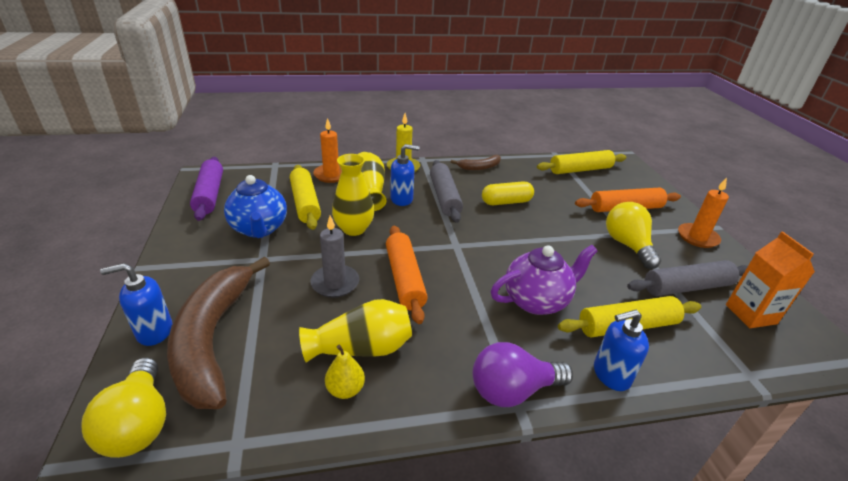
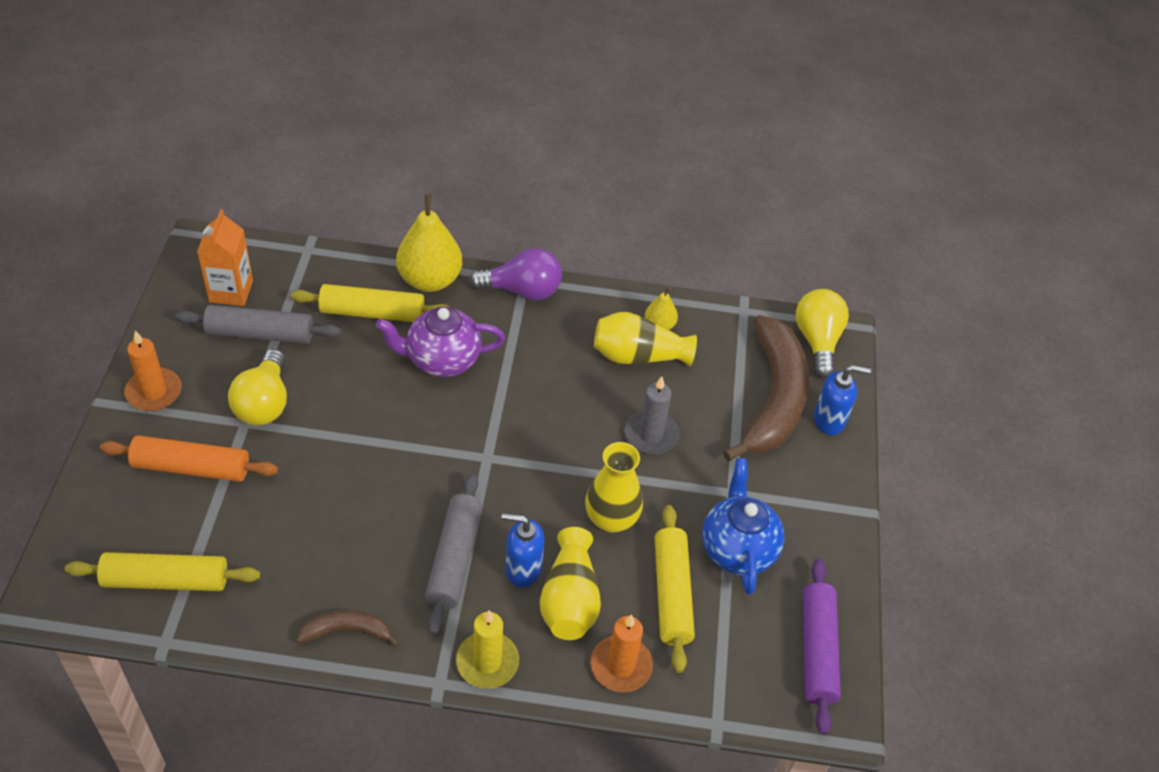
camera: 165 degrees left, 15 degrees up
orange rolling pin [386,226,428,324] -> none
yellow capsule [482,181,534,205] -> none
blue soap dispenser [594,310,649,391] -> yellow pear [396,194,462,292]

